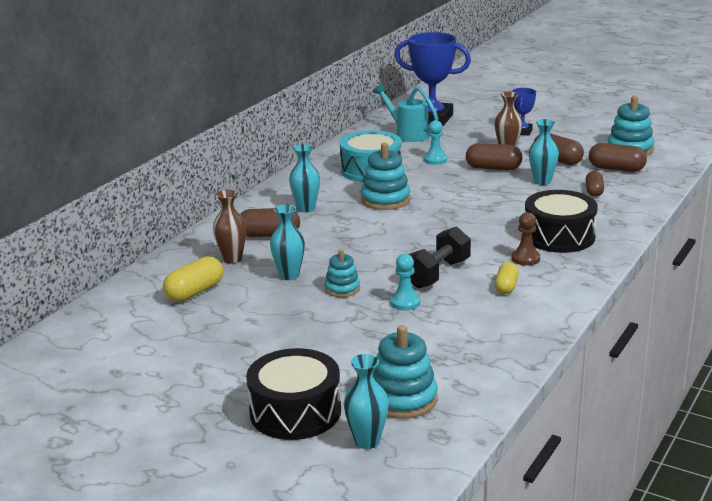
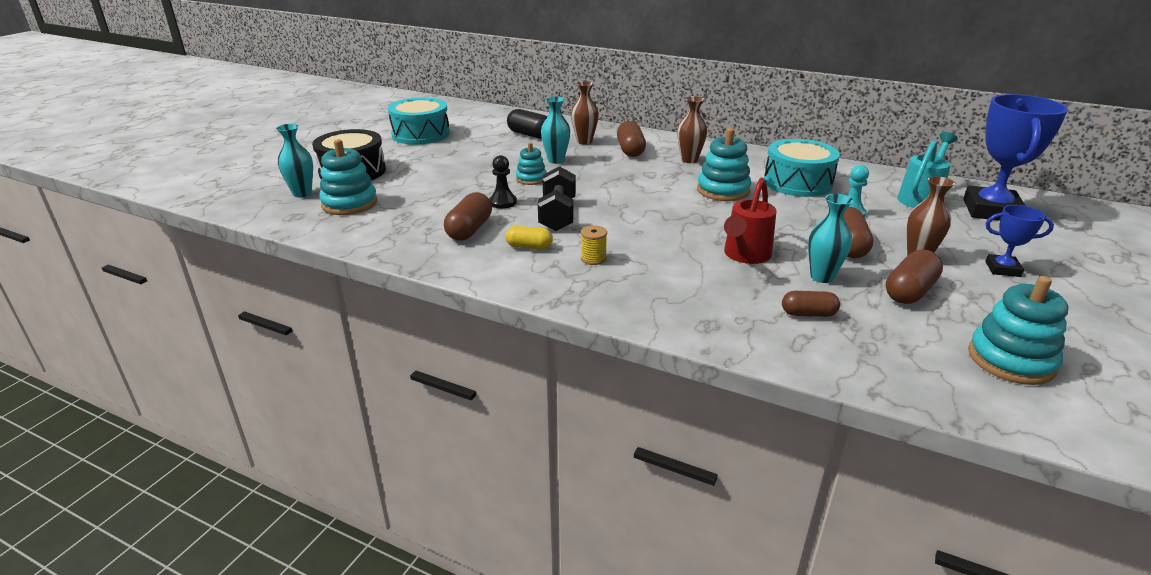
camera: 85 degrees right, 5 degrees up
yellow capsule [163,256,223,302] -> black capsule [507,109,547,139]
turquoise vase [289,144,320,212] -> brown vase [678,96,707,163]
turquoise pawn [390,254,420,310] -> black pawn [489,155,517,209]
black dumbbell [409,226,471,289] -> black dumbbell turned 60 degrees clockwise [538,166,576,231]
brown pawn [512,212,540,266] -> yellow spool [581,225,607,265]
black drum [525,190,598,253] -> none
brown capsule [589,143,647,172] -> brown capsule moved to [444,192,492,240]
none -> turquoise drum [388,97,450,145]
none -> red watering can [724,177,777,264]

